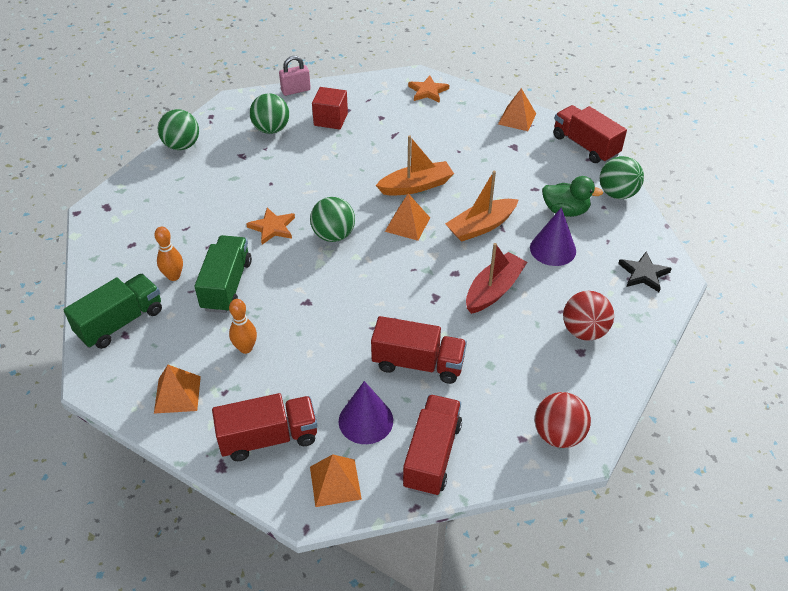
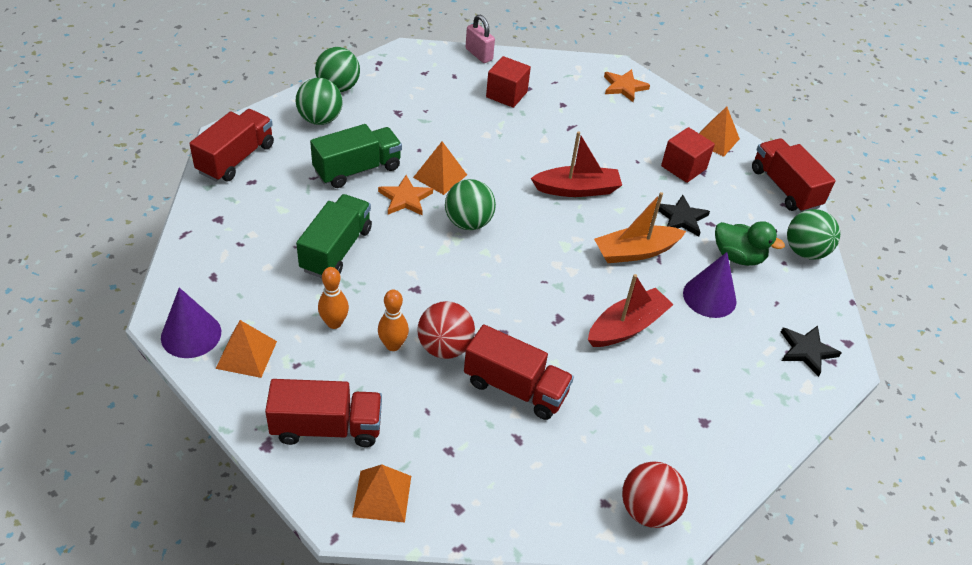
camera: 10 degrees right, 0 degrees up
green truck [64,274,162,349] -> green truck moved to [310,124,402,188]
orange bowling pin [154,227,183,281] -> orange bowling pin moved to [378,290,409,351]
green ball [250,93,289,134] -> green ball moved to [295,78,343,125]
pink padlock [279,56,311,96] -> pink padlock turned 60 degrees clockwise [466,15,495,63]
purple cone [339,381,393,444] -> purple cone moved to [161,288,221,358]
orange boat [376,135,454,196] -> red boat [531,131,622,197]
orange pyramid [385,193,430,241] -> orange pyramid moved to [413,141,467,195]
red truck [403,394,462,496] -> red truck moved to [189,109,274,182]
red ball [563,291,614,341] -> red ball moved to [417,301,475,359]
none -> black star [658,195,710,237]
none -> red cube [661,127,715,183]

